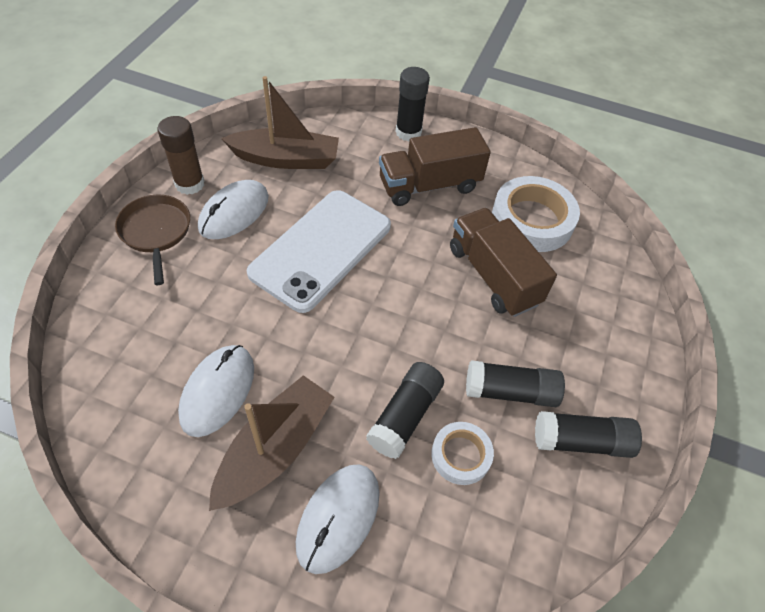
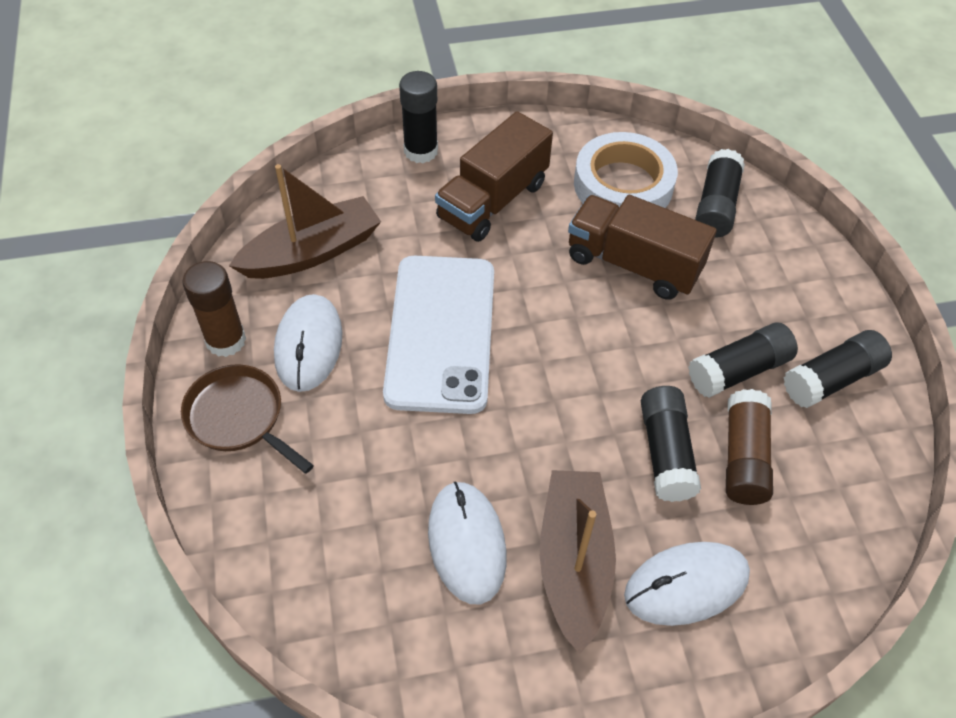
camera: 30 degrees left, 0 degrees up
white mouse [296,464,380,574] -> white mouse turned 75 degrees clockwise [624,542,750,626]
white tape [431,422,494,485] -> brown glue stick [726,389,773,505]
none -> black glue stick [695,149,745,238]

